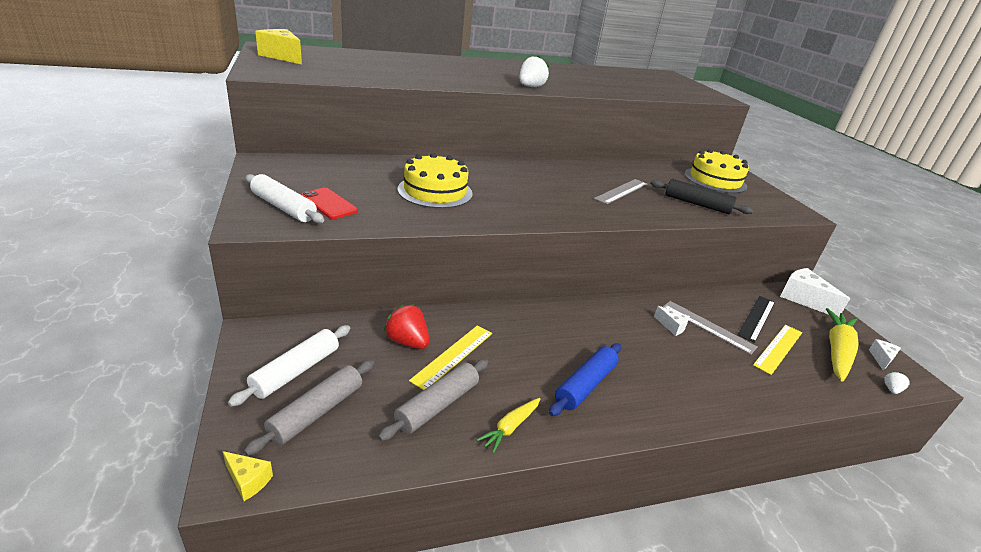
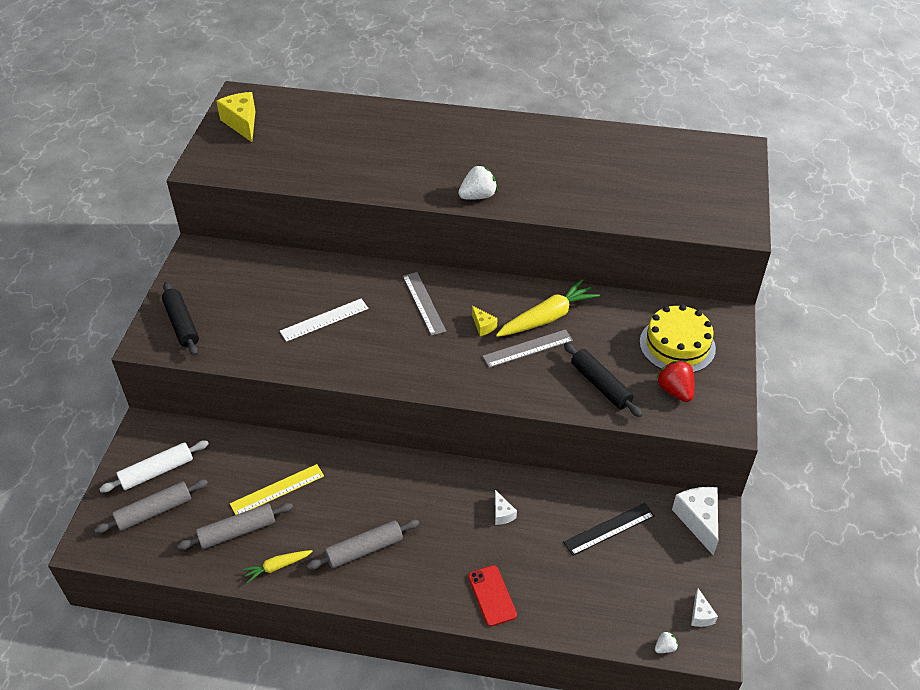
camera: 30 degrees right, 15 degrees up
yellow cheese [223,451,273,501] -> yellow cheese moved to [472,306,497,336]
white rolling pin [245,174,324,223] -> black rolling pin [162,282,199,356]
red phone [301,188,358,219] -> red phone moved to [468,565,517,626]
red strawberry [384,305,430,349] -> red strawberry moved to [657,360,694,402]
yellow cake [397,153,473,208] -> white ruler [280,299,368,342]
blue rolling pin [549,343,621,416] -> grey rolling pin [307,520,419,570]
grey ruler [663,301,758,355] -> grey ruler moved to [403,272,447,336]
yellow ruler [753,325,802,375] -> none
yellow carrot [826,308,859,382] -> yellow carrot moved to [496,279,600,337]
white cheese [869,339,901,371] -> white cheese turned 120 degrees clockwise [691,588,718,627]

